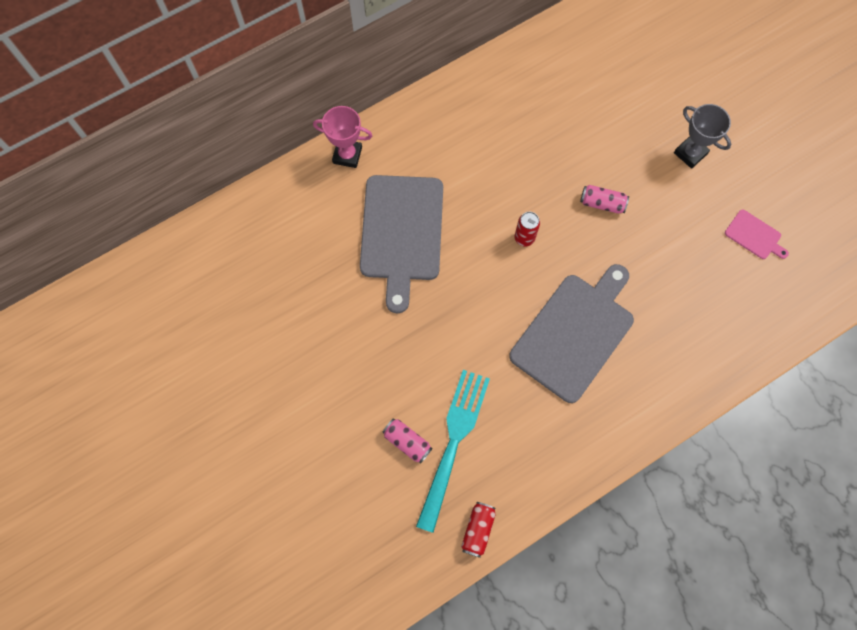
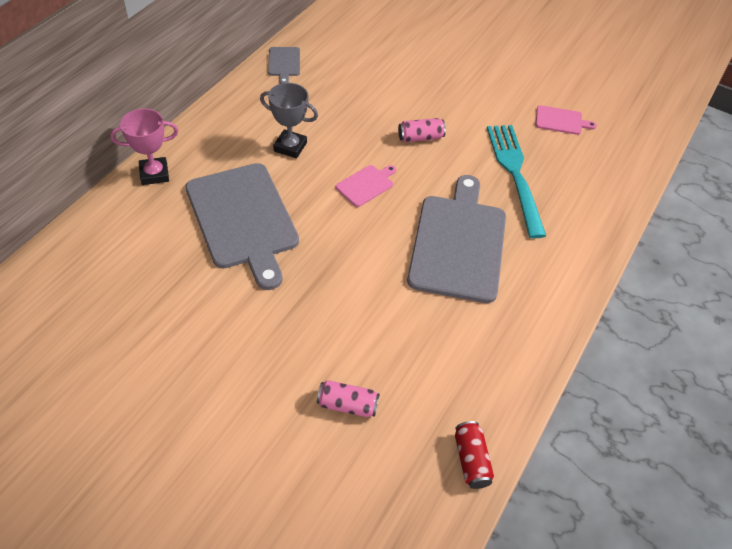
camera: 30 degrees left, 20 degrees down
turquoise fork [416,370,490,533] -> turquoise fork moved to [487,125,546,238]
red can [515,212,540,246] -> pink cutting board [336,165,396,207]
grey trophy [674,104,731,169] -> grey trophy moved to [260,83,318,159]
none -> grey cutting board [268,47,300,84]

